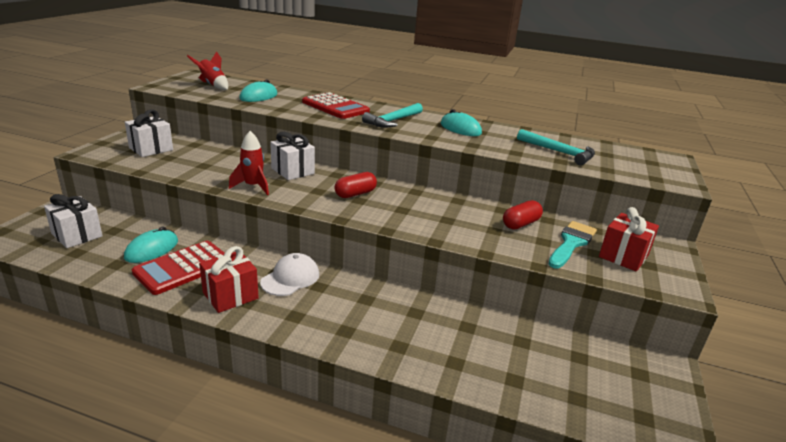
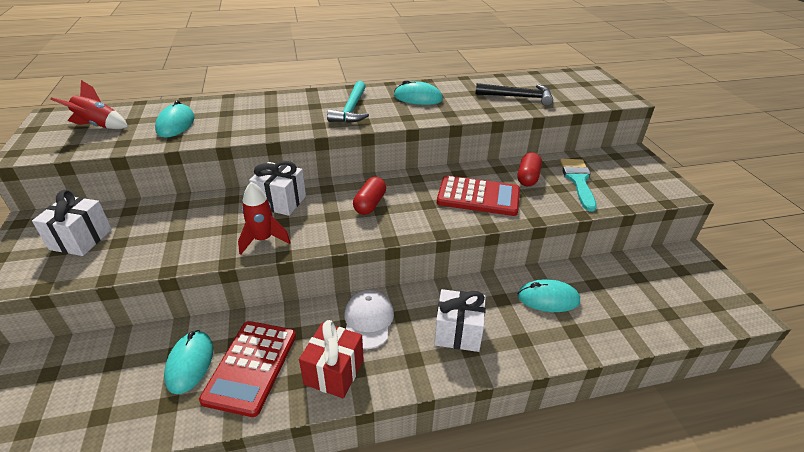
camera: 30 degrees left, 10 degrees up
white gift [44,194,102,248] -> white gift moved to [434,289,486,352]
red calculator [302,92,370,119] -> red calculator moved to [437,175,520,216]
turquoise hammer [517,129,595,165] -> black hammer [475,83,553,106]
red gift [599,207,659,272] -> none
none -> turquoise mouse [517,279,580,312]

